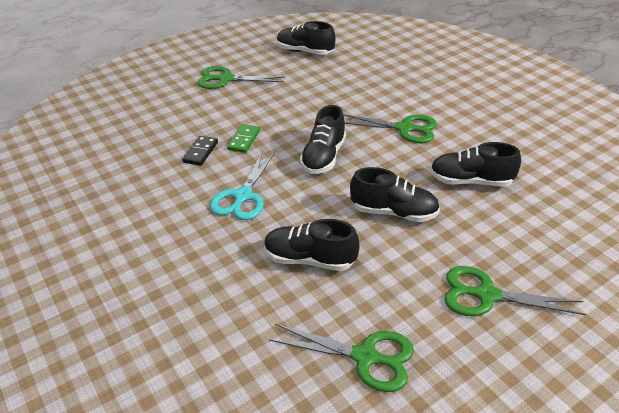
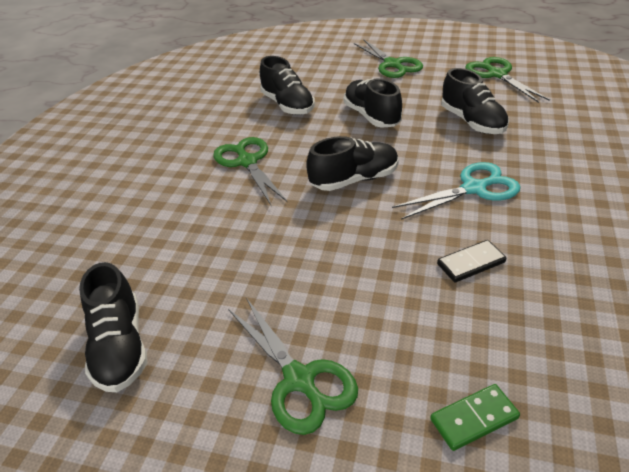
camera: 130 degrees left, 0 degrees up
green domino [227,124,260,153] -> green domino moved to [430,384,520,451]

